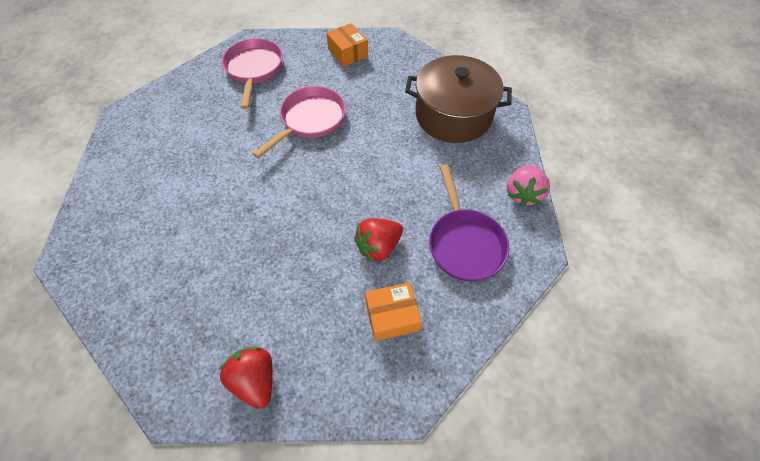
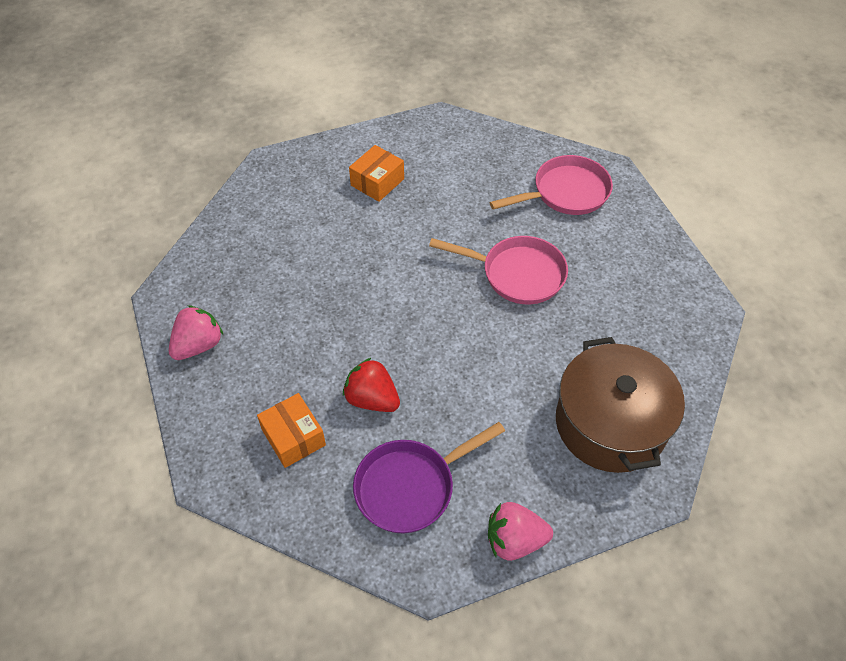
camera: 70 degrees right, 5 degrees down
red strawberry [219,347,273,409] -> pink strawberry [169,305,223,360]
orange box [326,23,368,67] -> orange box moved to [349,145,404,202]

